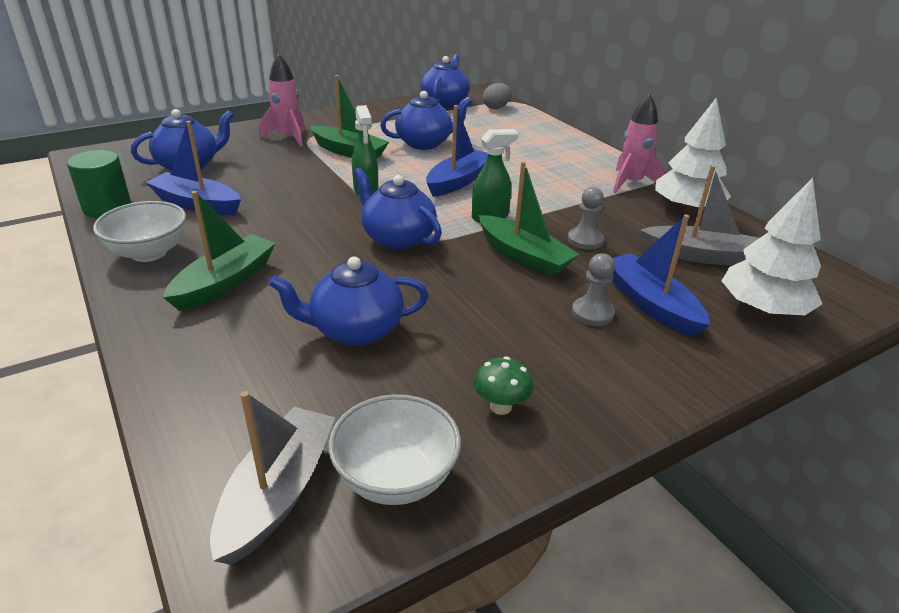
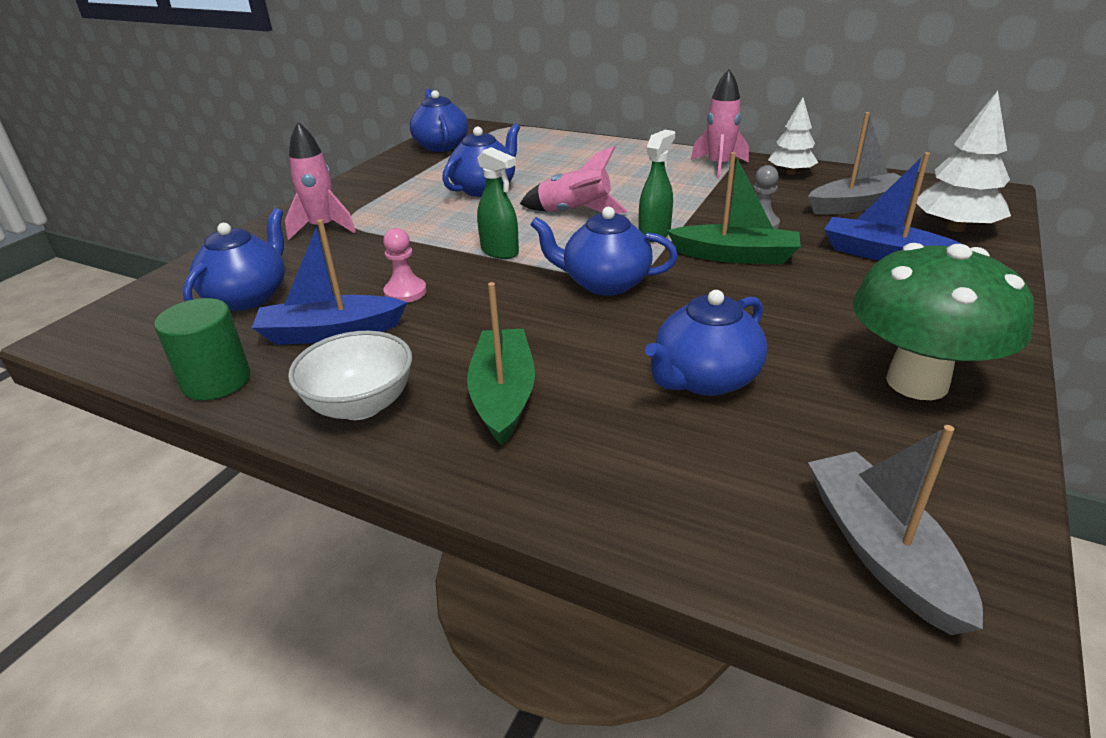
camera: 30 degrees left, 0 degrees up
green boat [310,75,389,158] -> none
white bowl [328,394,461,505] -> none
blue boat [426,105,488,197] -> pink rocket [520,146,628,214]
green mushroom [474,357,533,415] -> green mushroom [853,243,1034,400], size x2.50
grey egg [483,83,512,109] -> none
grey pawn [572,253,615,326] -> none
white tree [655,97,731,213] -> white tree [768,98,818,175], size x0.66
none -> pink pawn [383,228,427,303]

